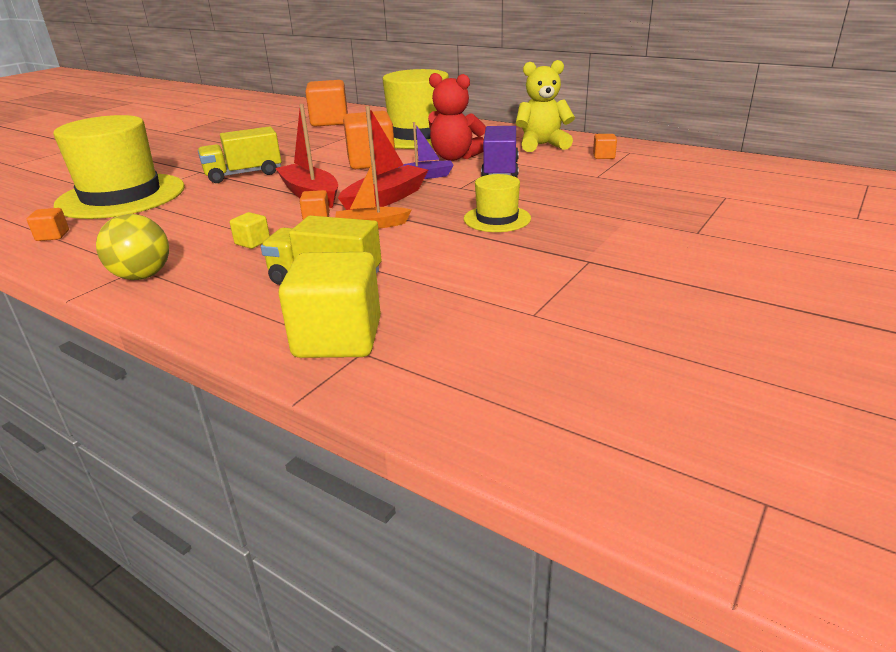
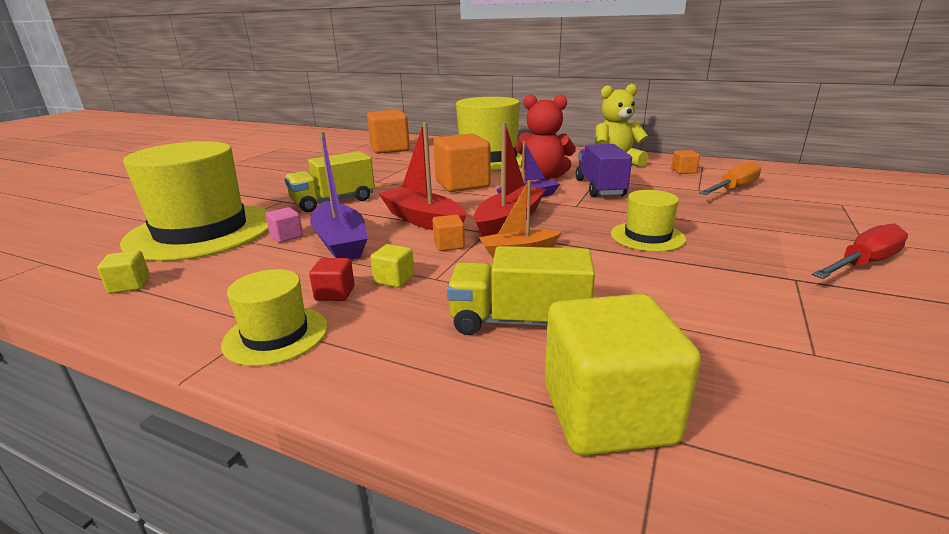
camera: 10 degrees left, 5 degrees down
orange cube [27,208,69,241] -> yellow cube [97,250,150,294]
yellow ball [96,214,169,280] -> yellow hat [221,269,328,366]
none -> pink cube [266,207,303,243]
none -> red cube [309,258,355,301]
none -> purple boat [310,131,368,260]
none -> orange screwdriver [699,161,761,195]
none -> red screwdriver [812,224,908,279]

